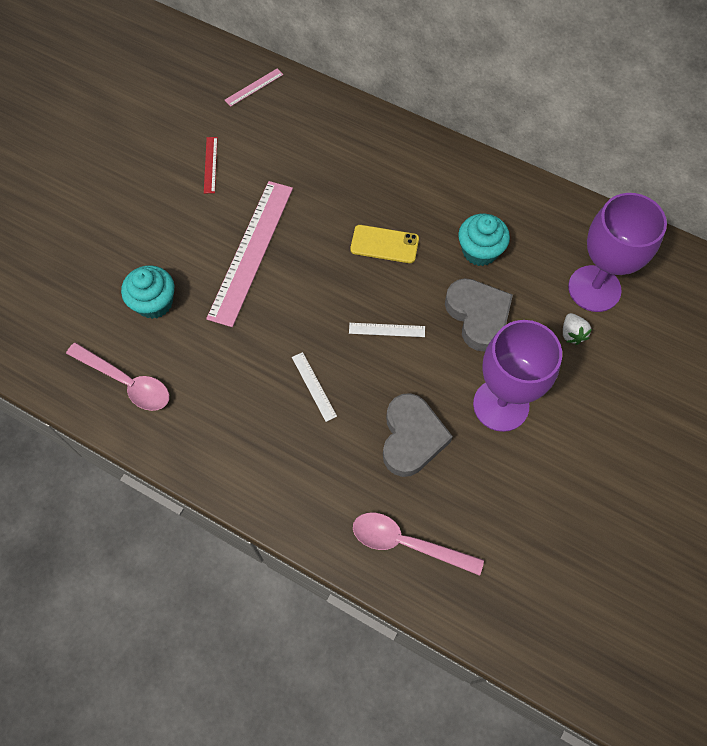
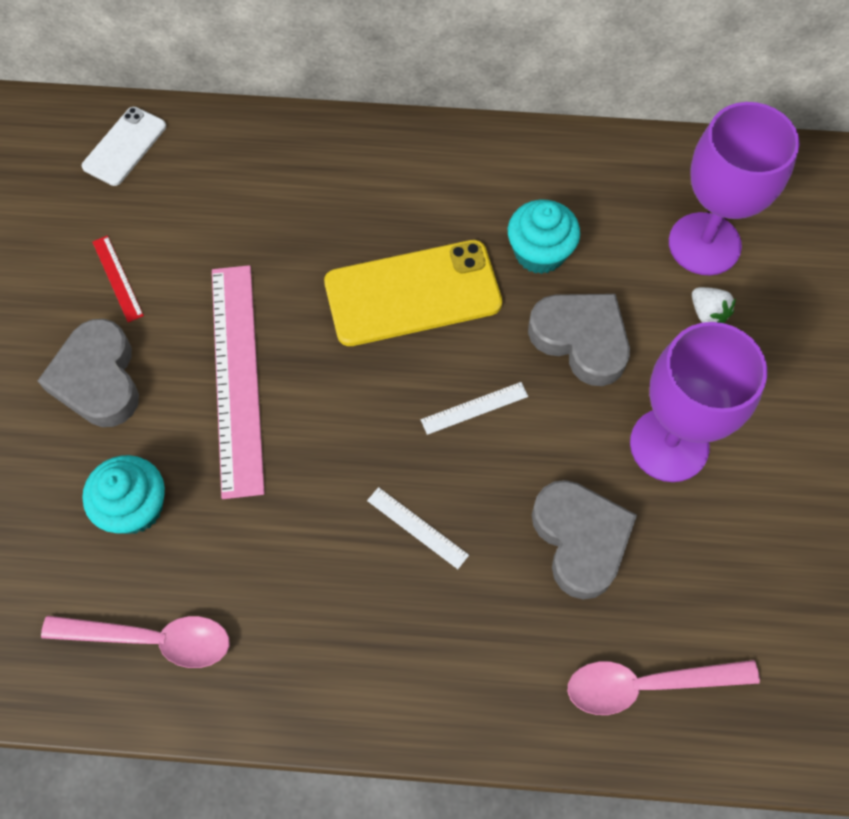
camera: 25 degrees left, 0 degrees up
pink ruler [225,68,283,107] -> white phone [82,107,166,186]
yellow phone [350,225,419,263] -> yellow phone [324,240,502,346], size x1.77
none -> grey heart [38,319,139,427]

